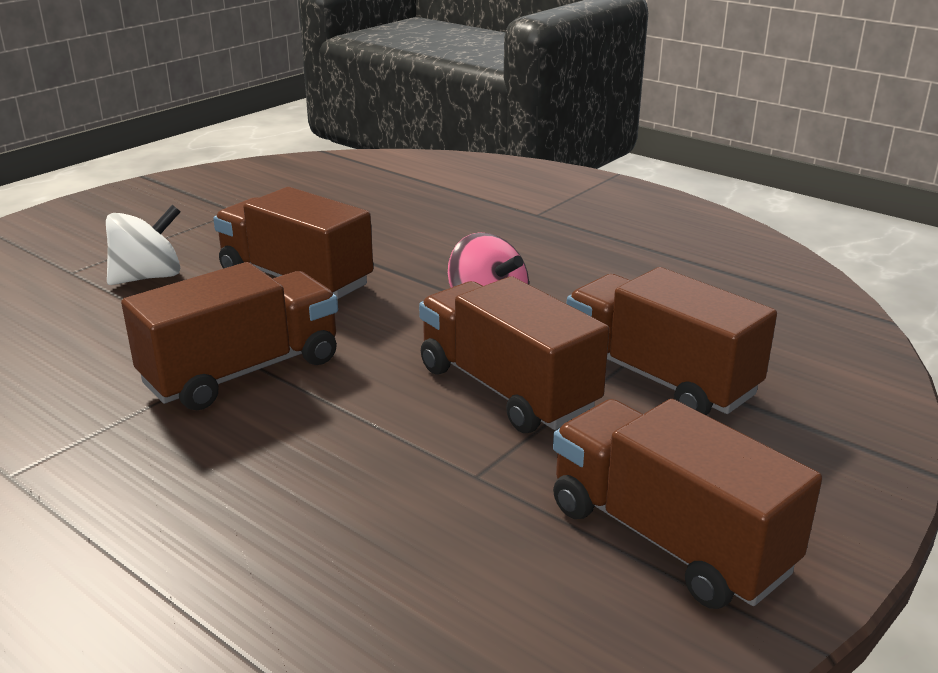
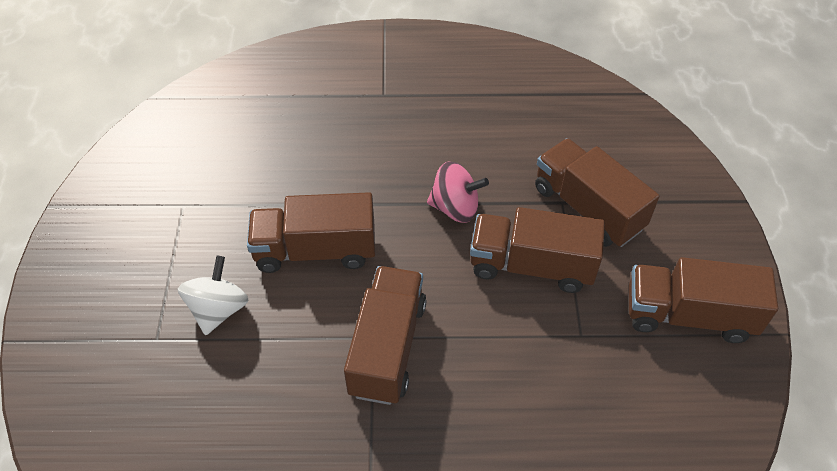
camera: 40 degrees left, 25 degrees up
brown truck [567,267,777,415] -> brown truck turned 45 degrees clockwise [535,138,659,247]

